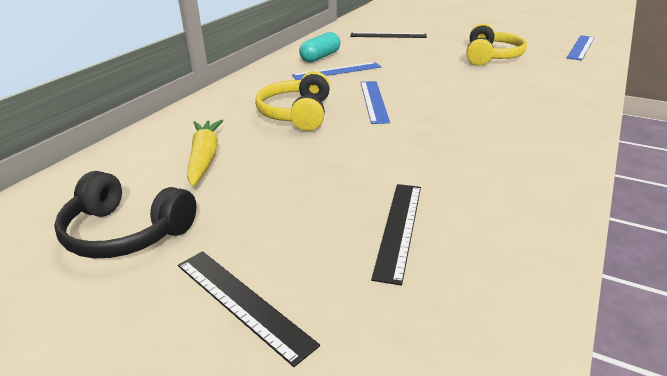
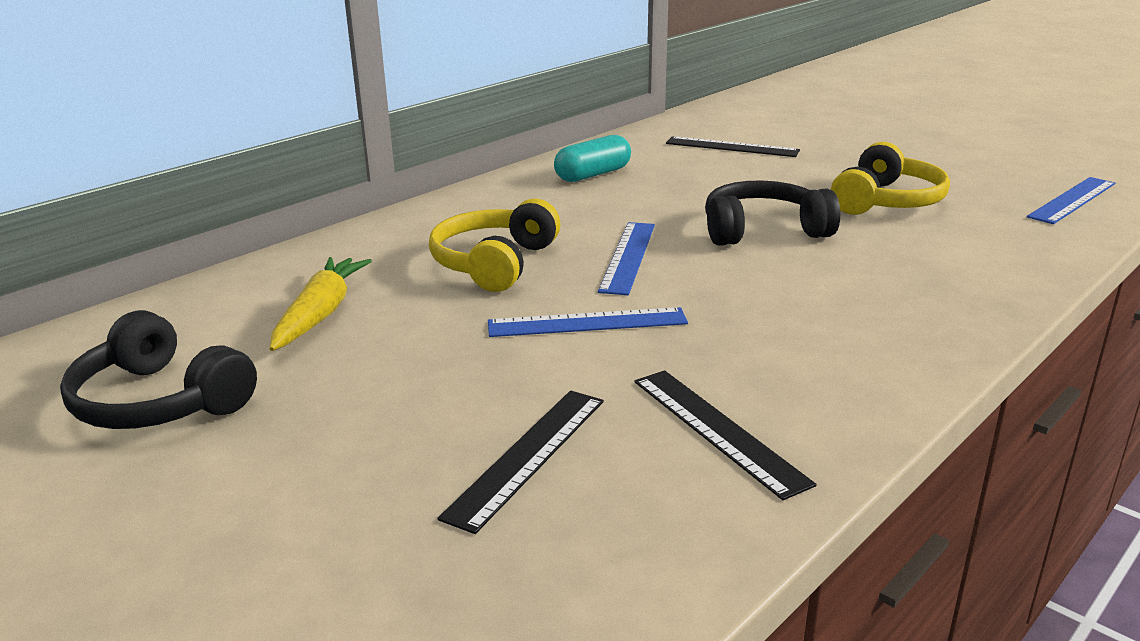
camera: 15 degrees right, 5 degrees down
black ruler [178,251,320,367] -> black ruler moved to [634,370,817,500]
blue ruler [292,62,381,80] -> blue ruler moved to [488,307,688,337]
none -> black headphones [705,180,840,246]

